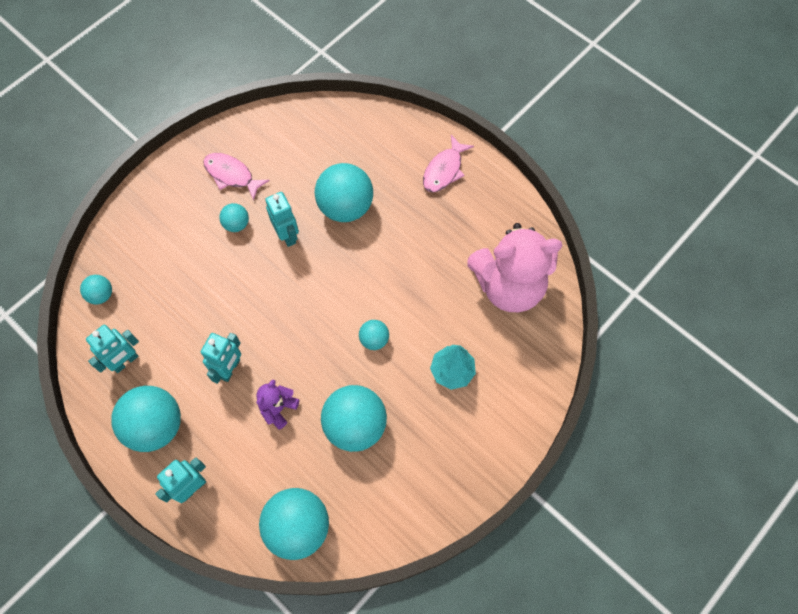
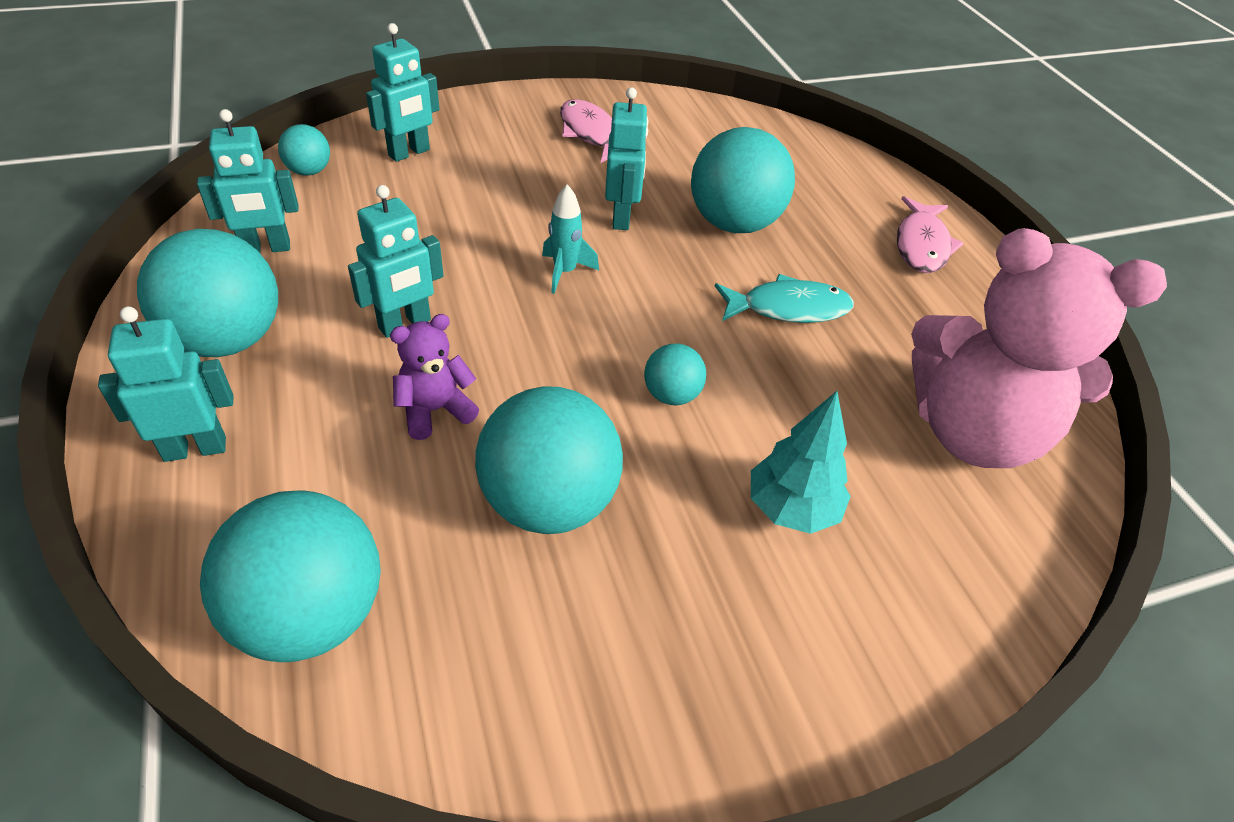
camera: 25 degrees right, 20 degrees down
turquoise ball [219,203,249,232] -> none
pink fish [423,135,474,192] -> pink fish turned 45 degrees counterclockwise [897,196,964,273]
none -> turquoise robot [366,23,439,162]
none -> turquoise rocket [542,185,599,294]
none -> turquoise fish [715,274,854,323]

